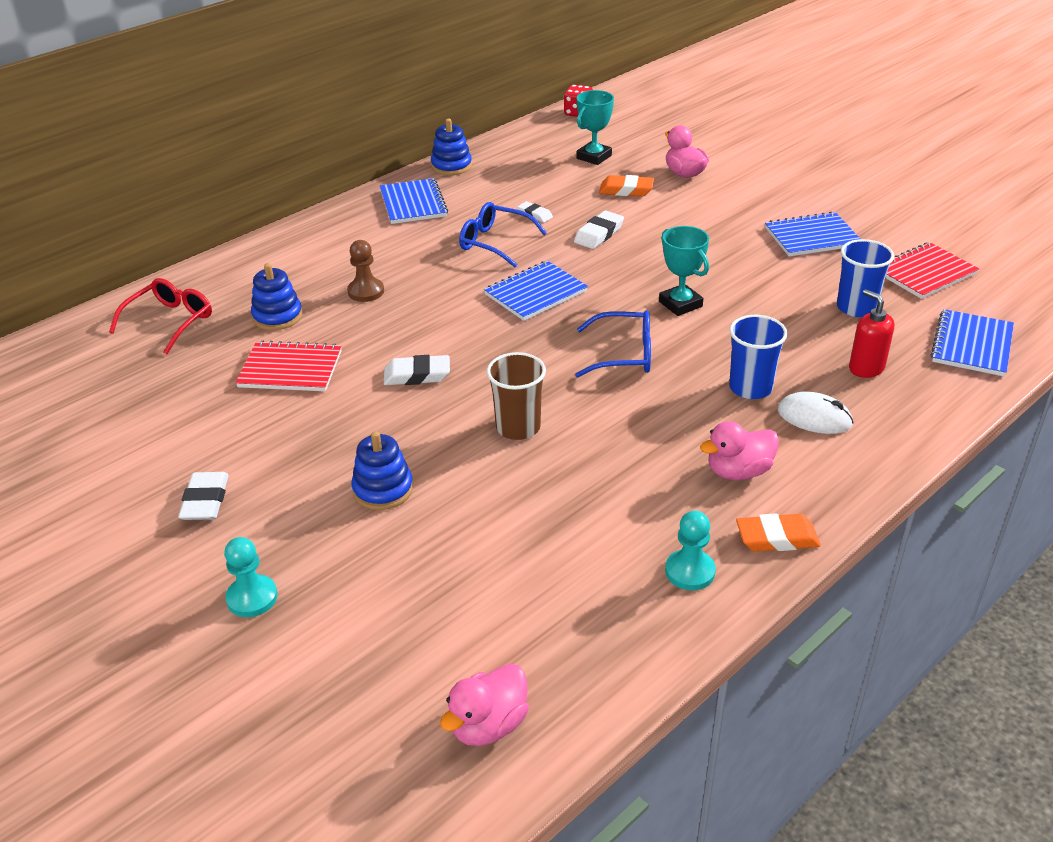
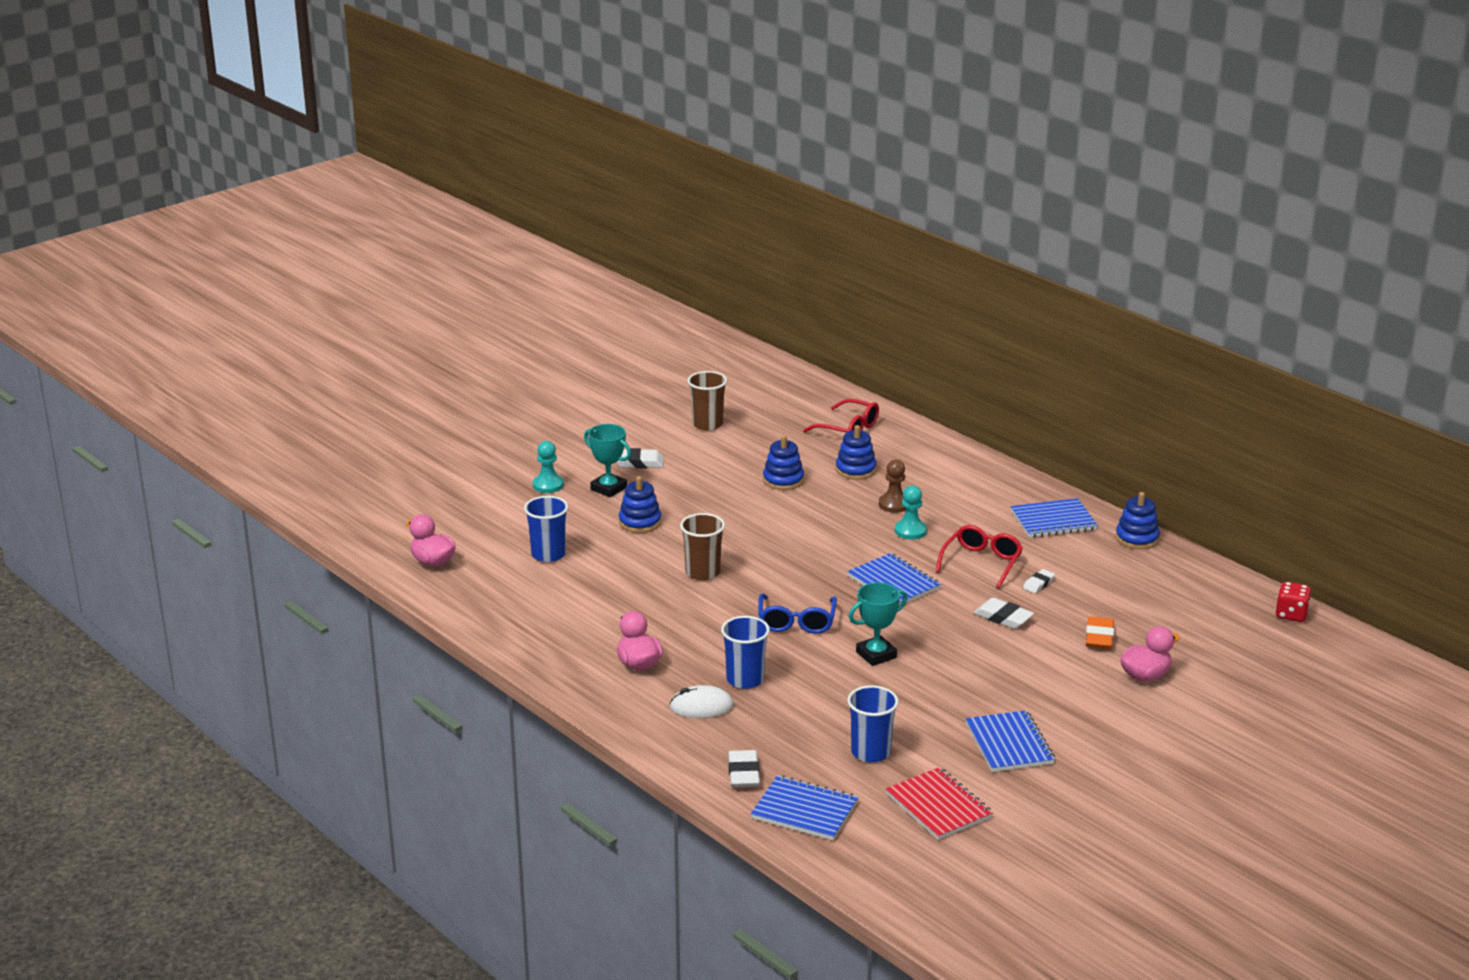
camera: 90 degrees right, 10 degrees down
red notebook [236,340,342,391] -> blue stacking toy [763,435,804,490]
white eraser [384,355,450,385] -> white eraser moved to [728,750,760,787]
blue glasses [459,202,547,267] -> red glasses [936,525,1023,589]
turquoise trophy [577,90,614,165] -> turquoise trophy moved to [584,424,631,497]
turquoise pawn [665,511,716,590] -> turquoise pawn moved to [895,486,927,540]
orange eraser [736,513,821,552] -> none
white mouse [778,392,854,434] -> white mouse turned 60 degrees clockwise [669,685,734,718]
red soap dispenser [849,289,894,378] -> none
none -> blue cup [524,496,568,562]
none -> brown cup [688,371,727,430]

